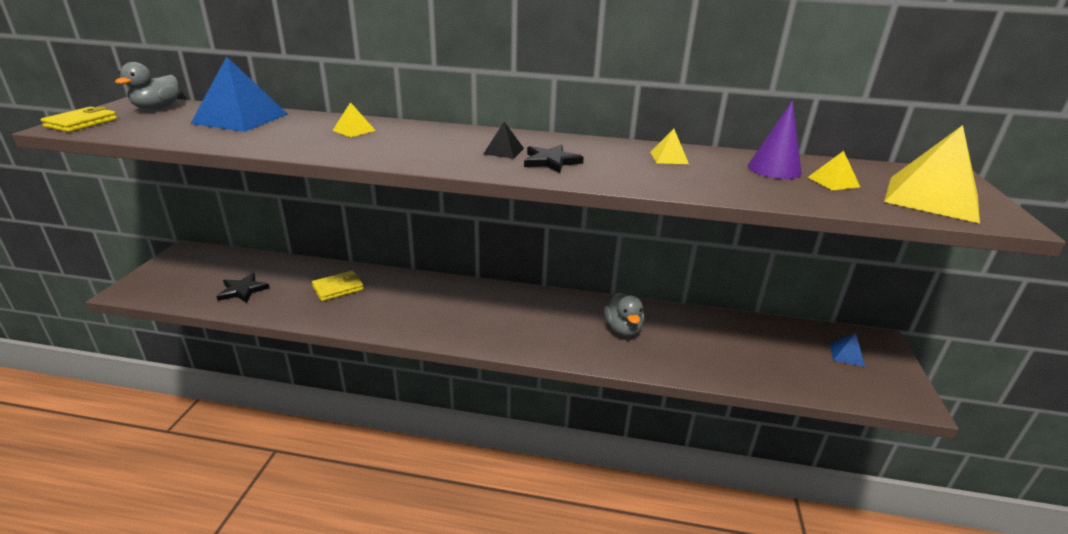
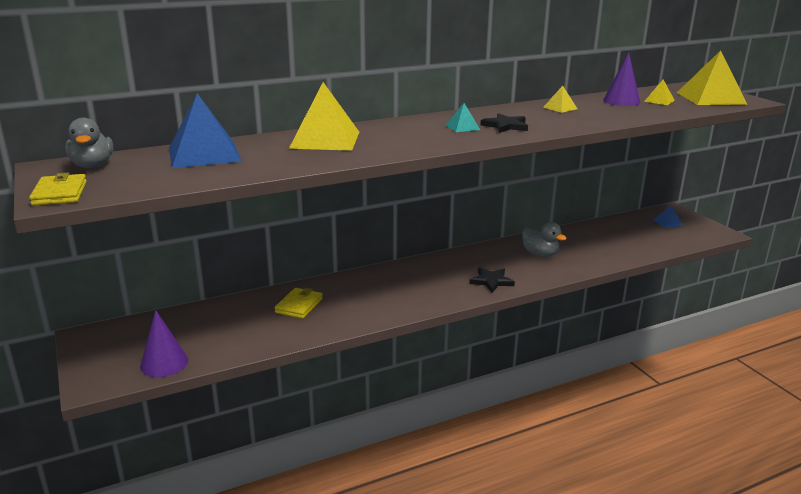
camera: 35 degrees left, 5 degrees down
black star [216,273,269,303] -> black star moved to [469,267,515,293]
yellow pyramid [332,102,376,137] -> yellow pyramid [289,82,359,151], size x2.18
black pyramid [484,122,524,159] -> turquoise pyramid [446,103,480,132]
none -> purple cone [140,310,188,377]

